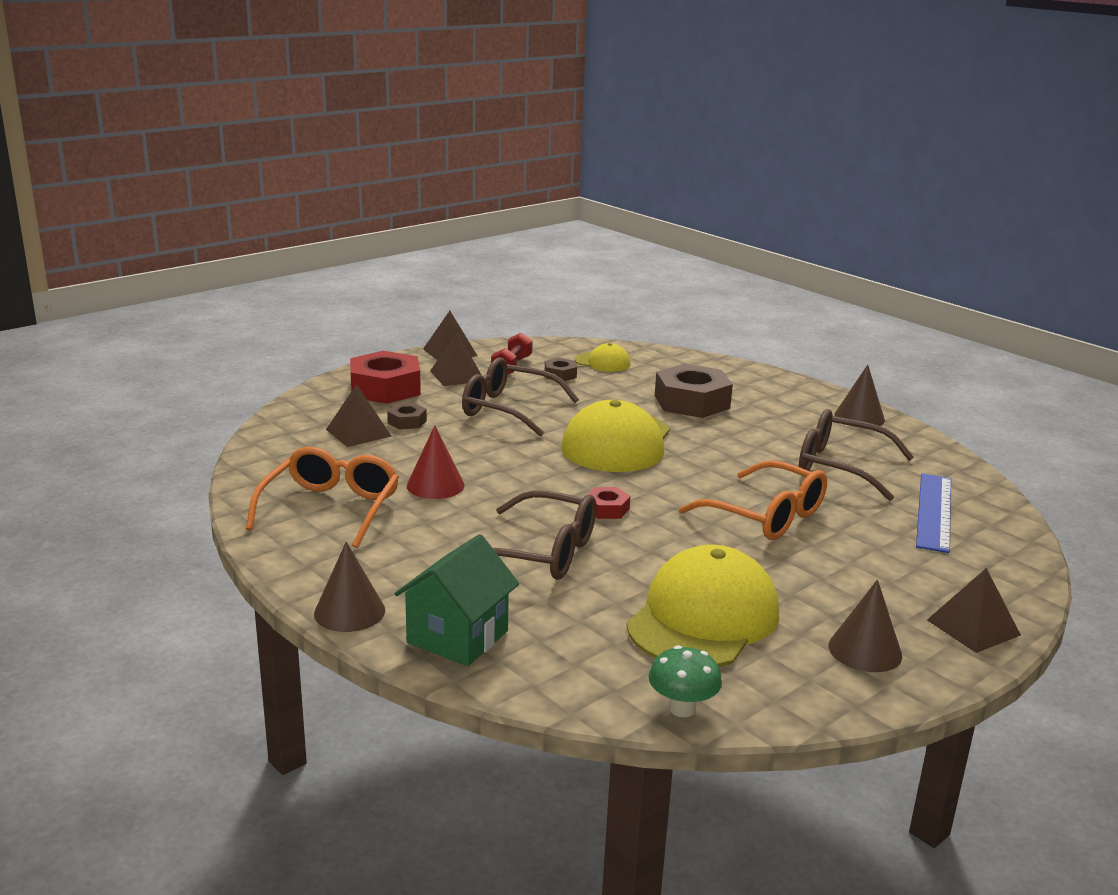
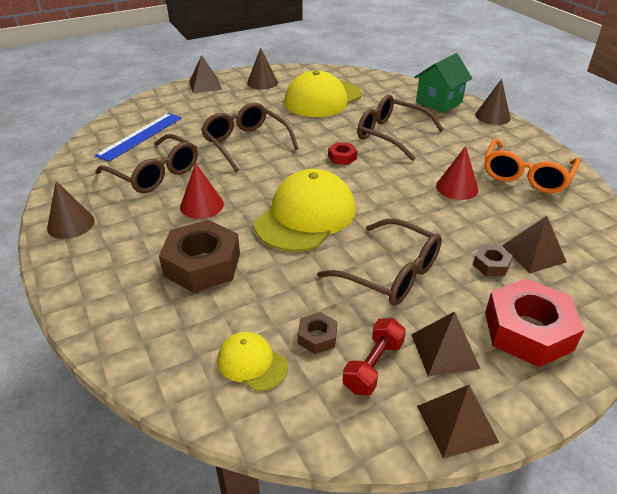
camera: 165 degrees left, 15 degrees up
green mushroom [648,645,722,717] -> none
orange glasses [679,460,827,540] -> brown glasses [201,102,299,172]
none -> red cone [180,163,224,219]

